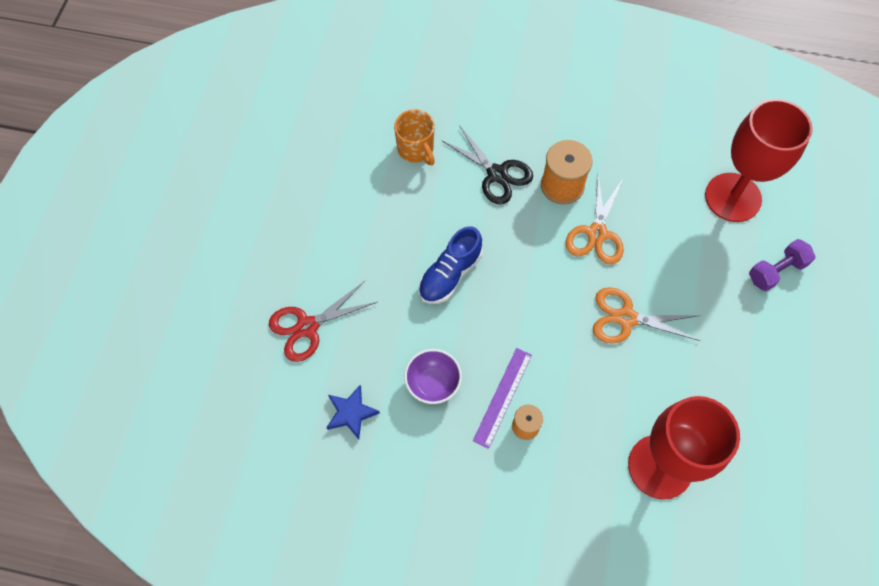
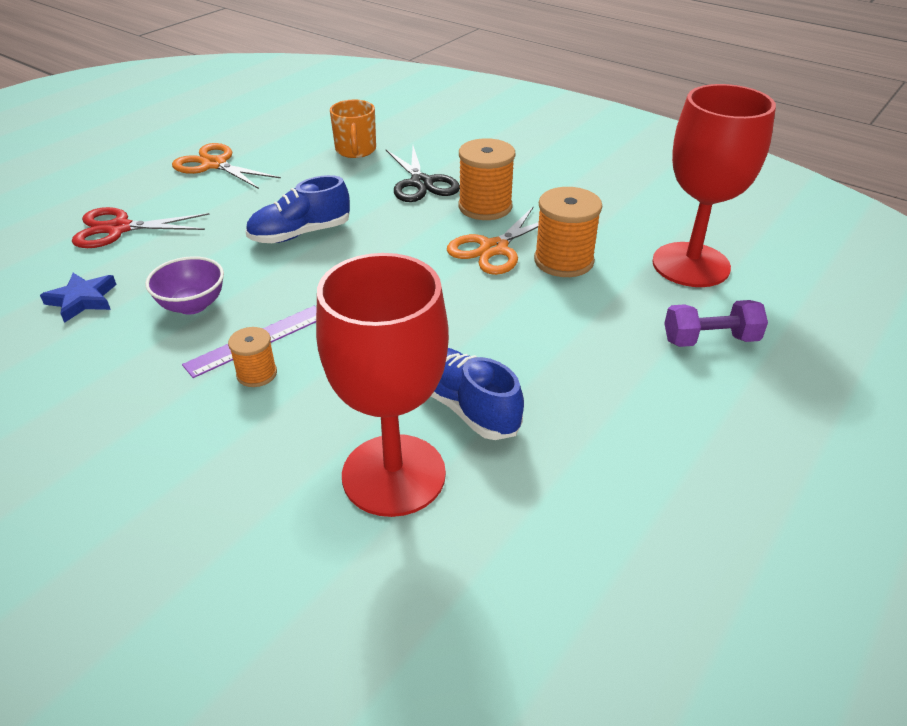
camera: 25 degrees right, 25 degrees down
orange scissors [593,287,701,344] -> orange scissors moved to [172,143,281,189]
none -> blue shoe [431,348,524,440]
none -> orange spool [534,187,602,277]

